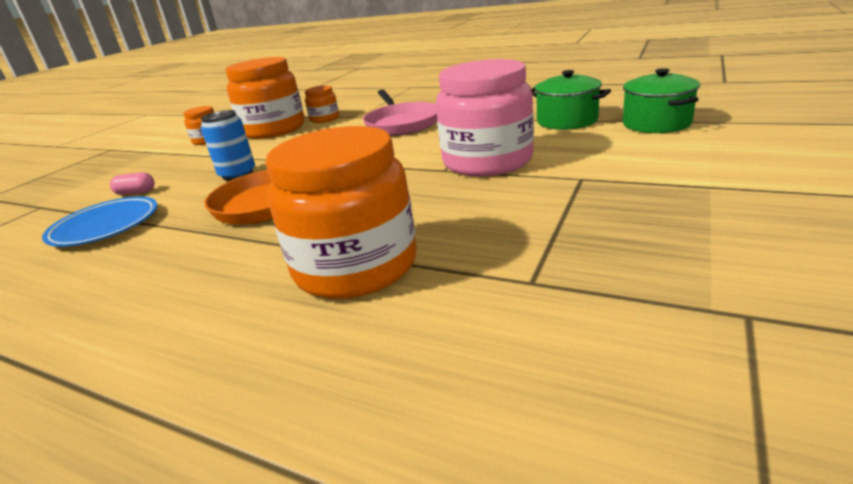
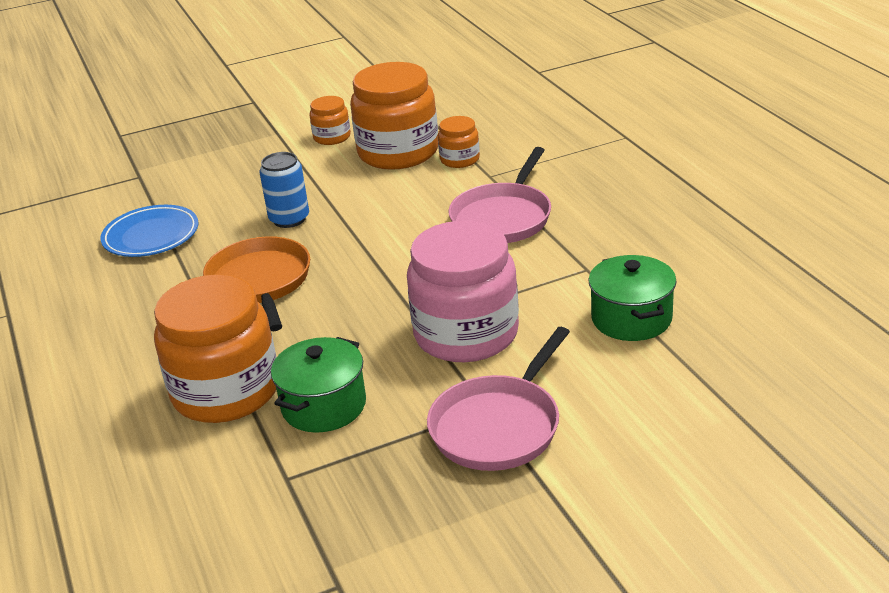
camera: 40 degrees right, 5 degrees up
pink capsule [110,172,155,195] -> none
green pot [623,68,700,133] -> green pot moved to [271,337,366,433]
none -> pink pan [427,327,570,471]

